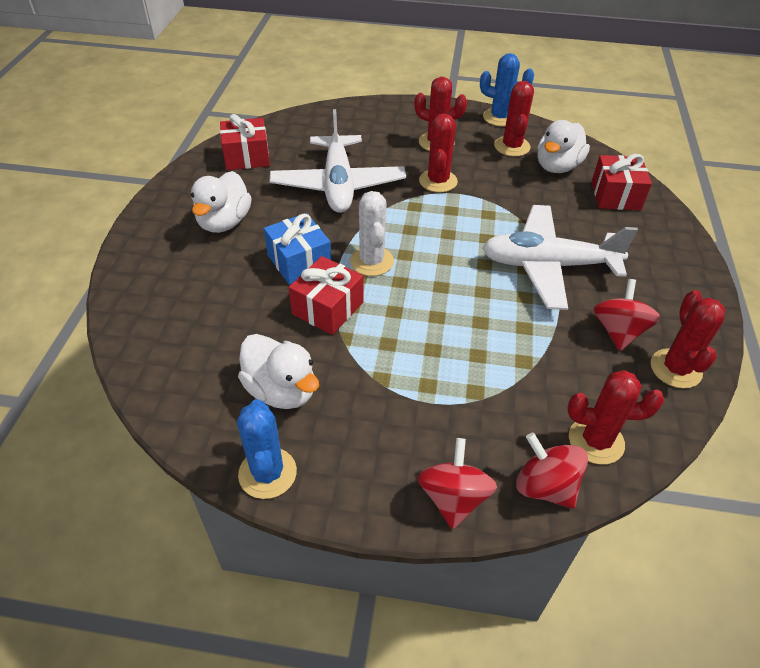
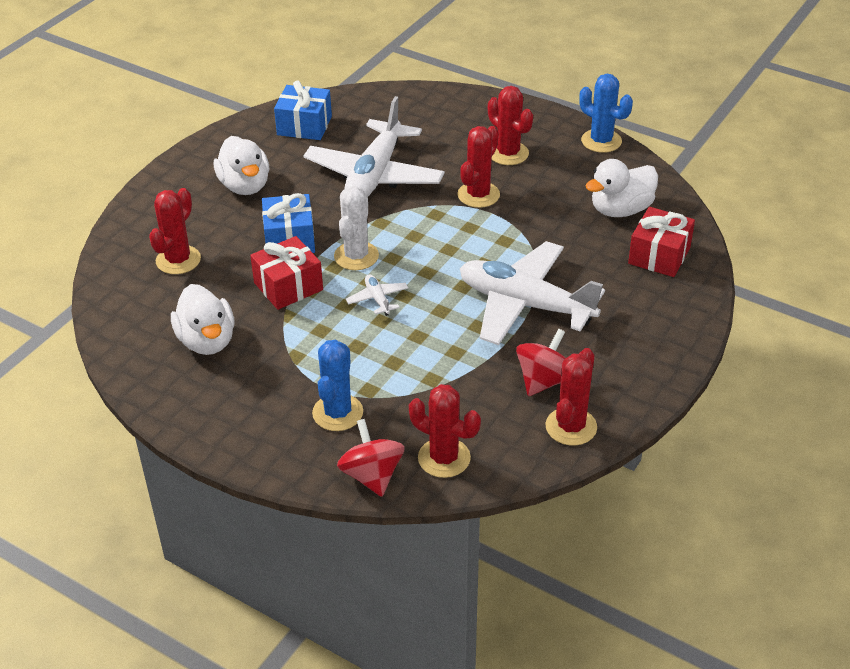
camera: 25 degrees right, 5 degrees down
white duck [191,171,252,233] -> white duck turned 60 degrees counterclockwise [214,136,269,195]
red gift [220,114,270,170] -> blue gift [274,80,332,140]
blue cactus [237,399,297,499] -> blue cactus moved to [312,340,363,431]
red spinning top [417,438,497,529] -> none
red cactus [494,81,534,157] -> red cactus moved to [149,188,201,274]
none -> white plane [346,274,408,316]

